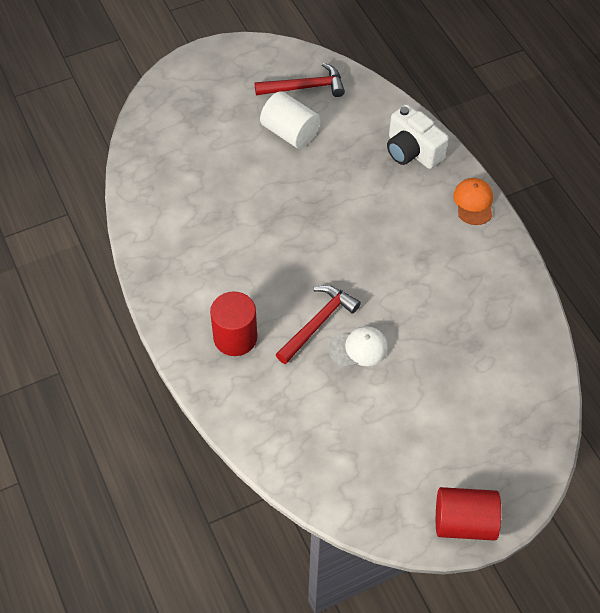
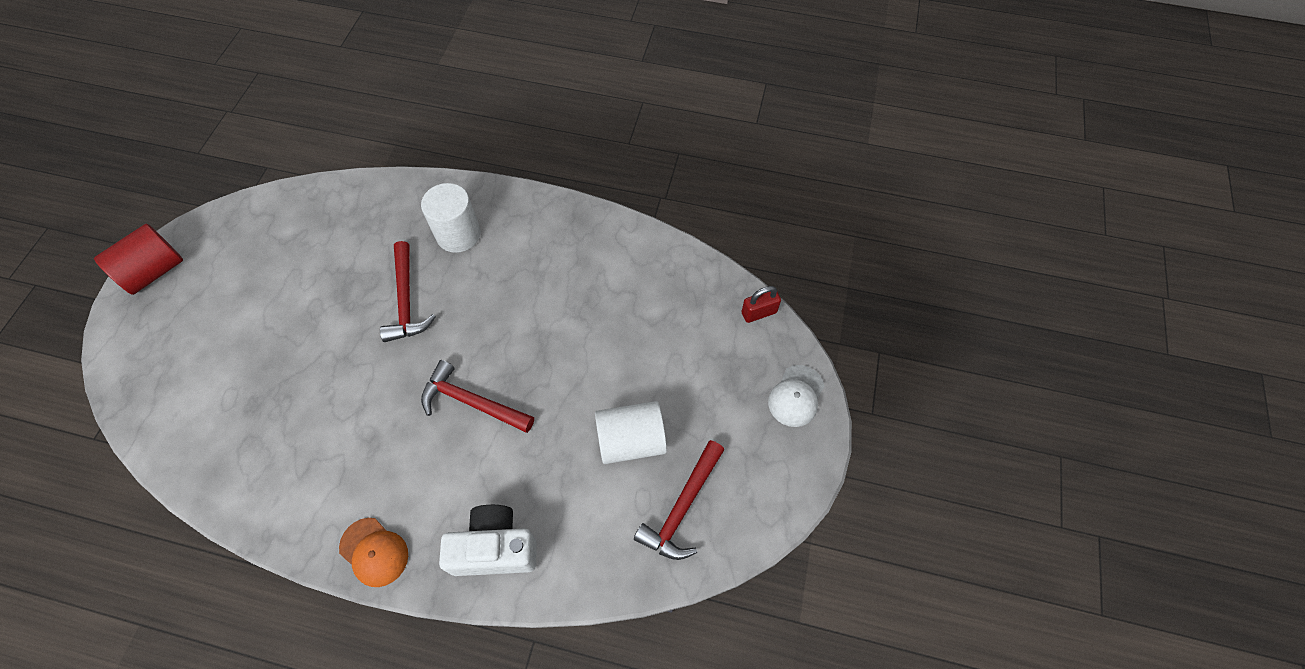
camera: 130 degrees right, 5 degrees up
red cylinder [210,291,257,356] -> white cylinder [421,183,481,253]
white cap [329,326,388,367] -> white cap moved to [768,365,824,427]
none -> red hammer [421,360,534,433]
none -> red padlock [741,286,781,323]

